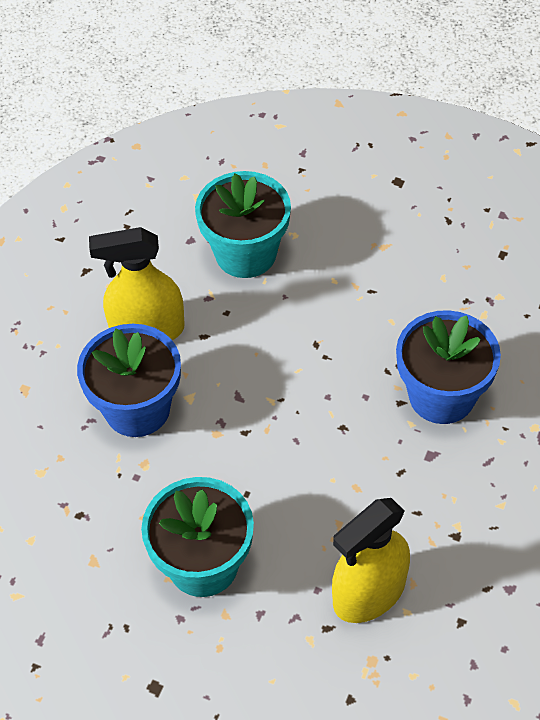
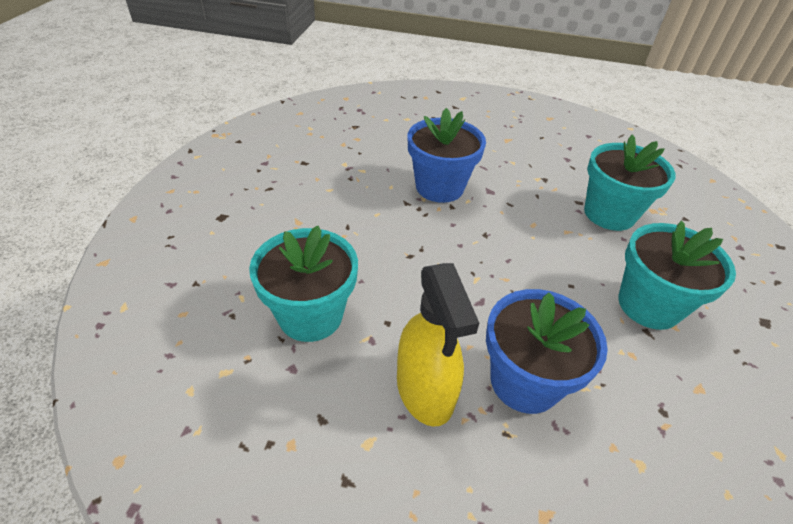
camera: 105 degrees left, 10 degrees down
yellow spray bottle [332,498,410,623] -> turquoise flower pot [584,135,675,231]

